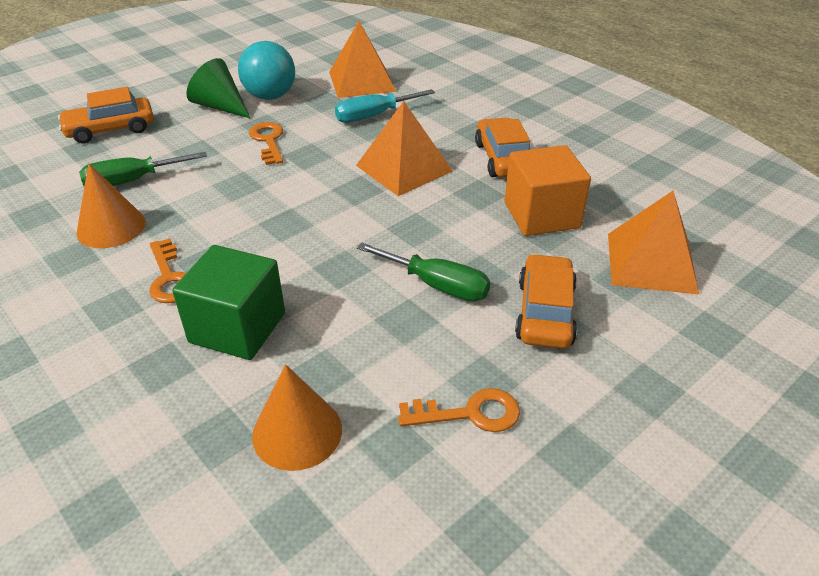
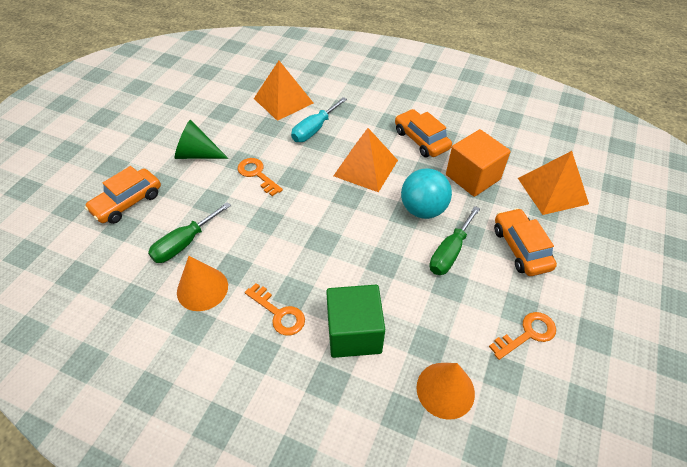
camera: 25 degrees left, 10 degrees up
turquoise ball [238,41,295,100] -> turquoise ball moved to [401,168,452,219]
green screwdriver [357,242,490,301] -> green screwdriver turned 120 degrees clockwise [430,206,480,275]

